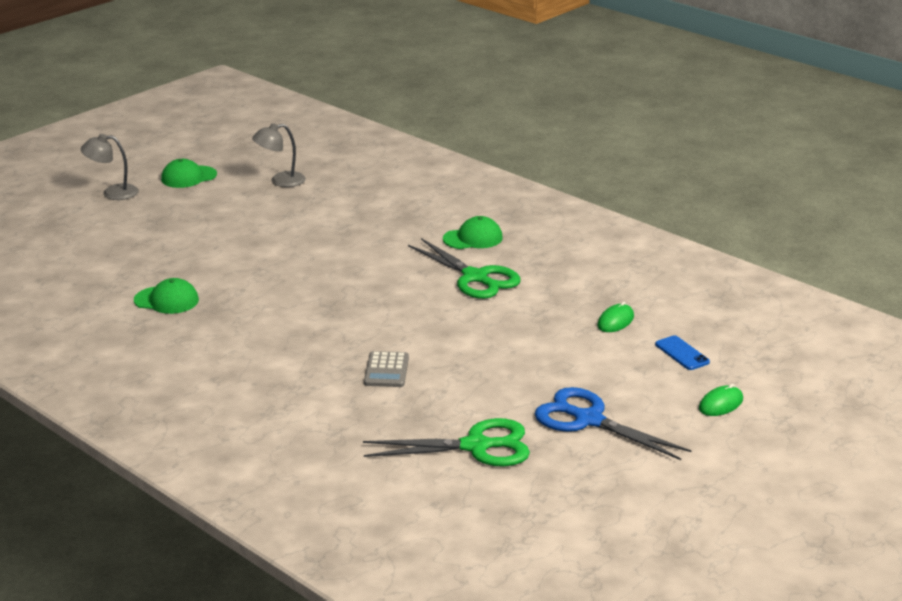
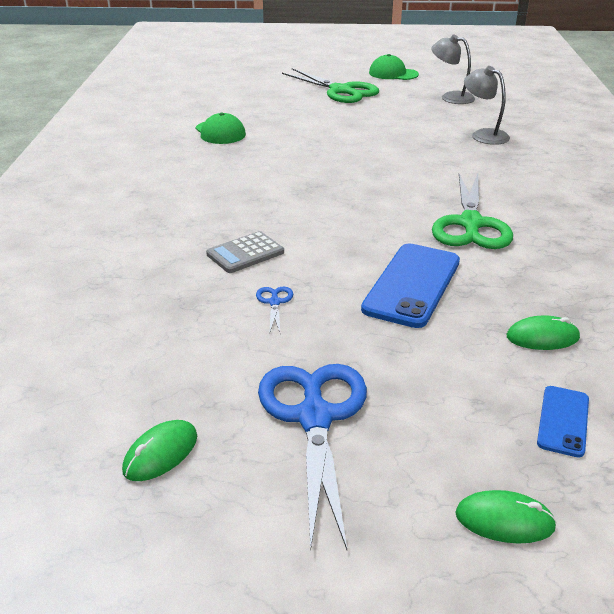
camera: 50 degrees right, 5 degrees up
grey lamp [81,134,139,200] -> grey lamp moved to [464,66,510,145]
green scissors [363,418,530,467] -> green scissors moved to [282,68,379,103]
green cap [443,216,503,249] -> none
none -> green mouse [122,420,197,481]
none -> blue scissors [256,287,293,332]
none -> blue phone [361,243,460,328]

